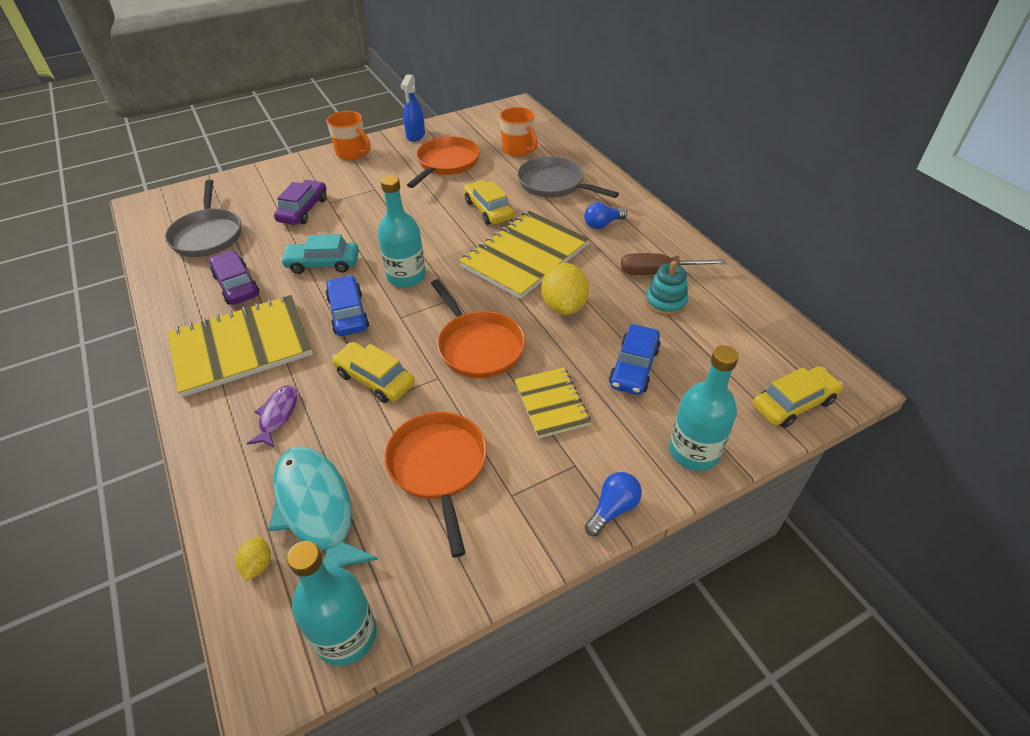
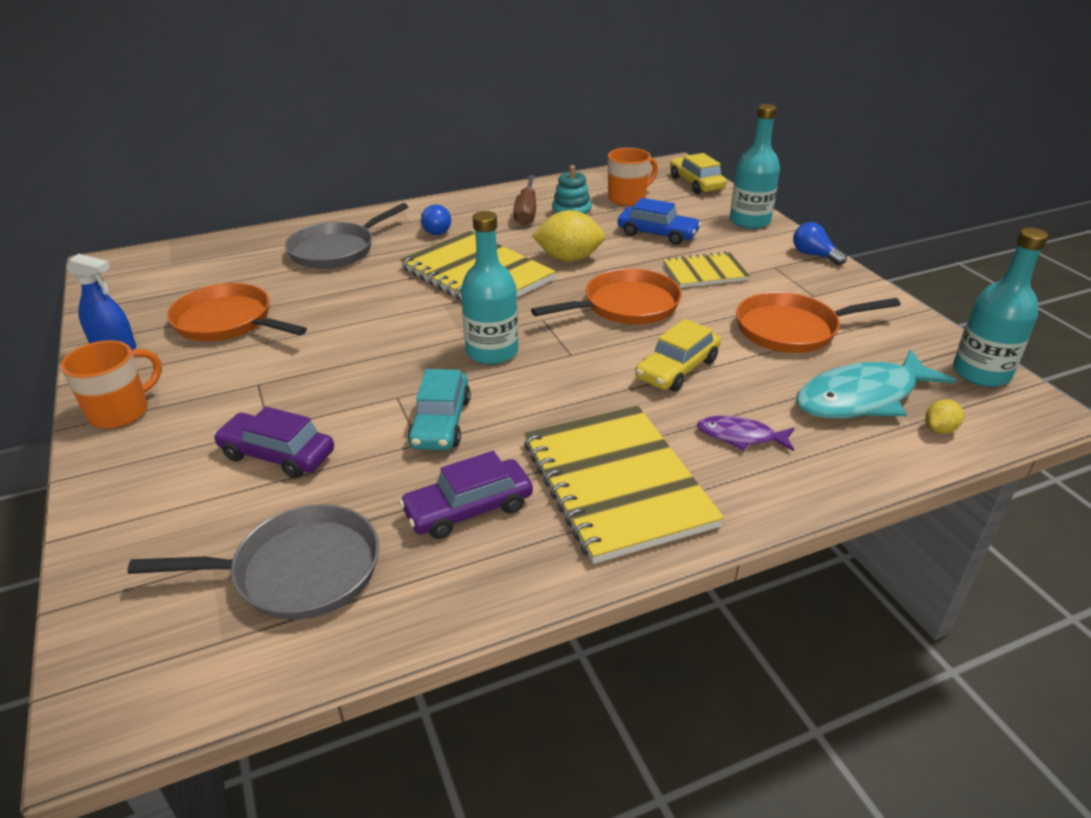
camera: 85 degrees left, 10 degrees down
yellow lemon [236,537,271,581] -> yellow lemon turned 45 degrees counterclockwise [925,399,964,434]
blue car [325,275,369,336] -> none
yellow car [464,180,514,225] -> none
orange mug [500,107,538,157] -> orange mug moved to [608,148,658,206]

